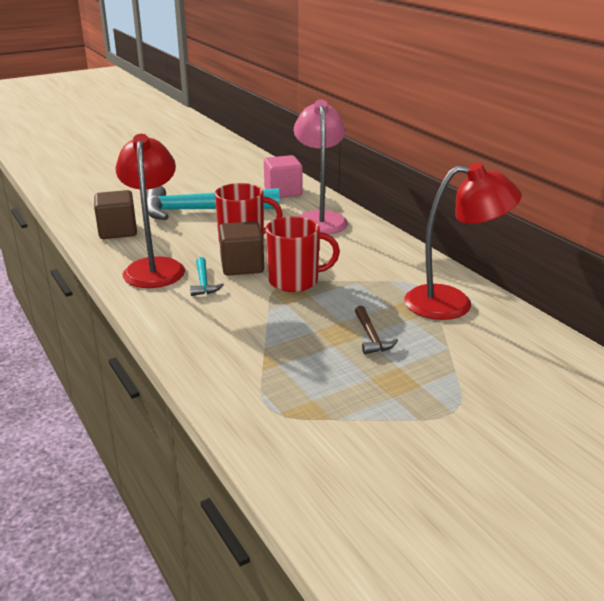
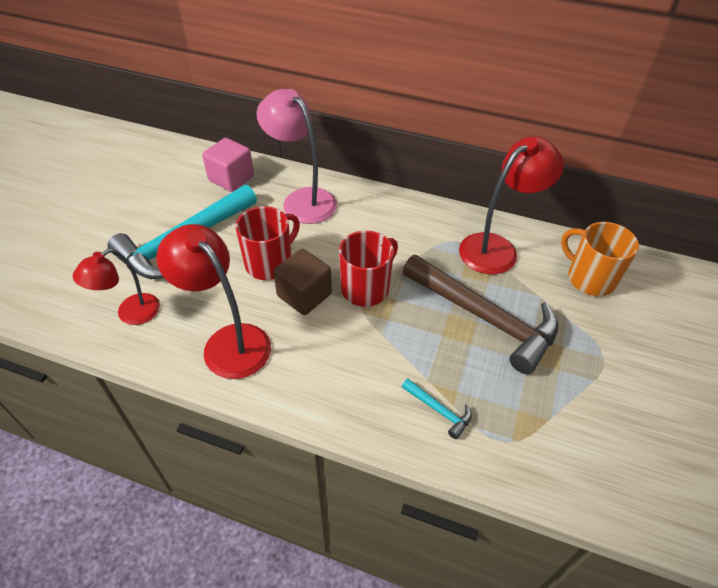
camera: 40 degrees left, 20 degrees up
brown cube [94,190,137,239] -> red lamp [73,249,160,325]
turquoise hammer [190,257,224,296] -> turquoise hammer moved to [402,378,472,439]
brown hammer [355,306,398,354] -> brown hammer [403,255,558,374], size x2.45
none -> orange mug [561,222,639,296]

